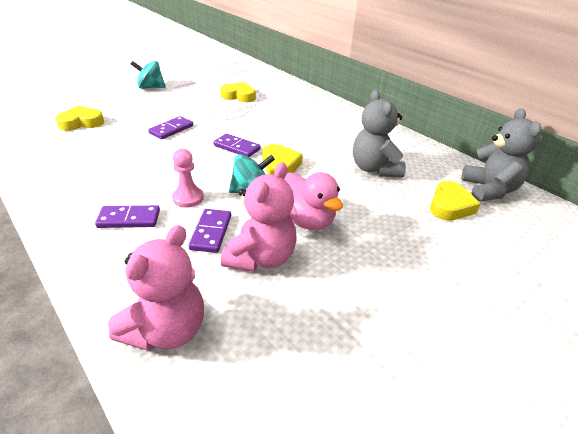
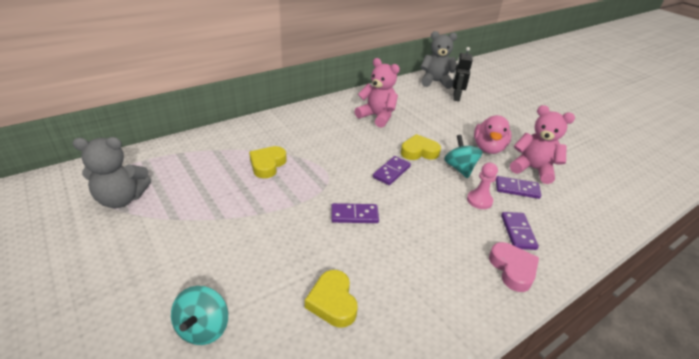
camera: 85 degrees left, 0 degrees up
pink teddy bear [108,225,204,351] -> pink teddy bear moved to [354,58,400,128]
turquoise spinning top [131,61,166,89] -> turquoise spinning top moved to [171,286,228,345]
purple domino [148,116,193,139] -> purple domino turned 45 degrees counterclockwise [331,203,379,223]
pink duck [284,172,343,230] -> pink duck turned 135 degrees clockwise [474,115,512,154]
grey teddy bear [353,90,406,177] -> grey teddy bear moved to [72,137,151,208]
yellow heart [430,181,481,221] -> black robot [453,47,473,101]
none -> pink heart [489,242,539,292]

